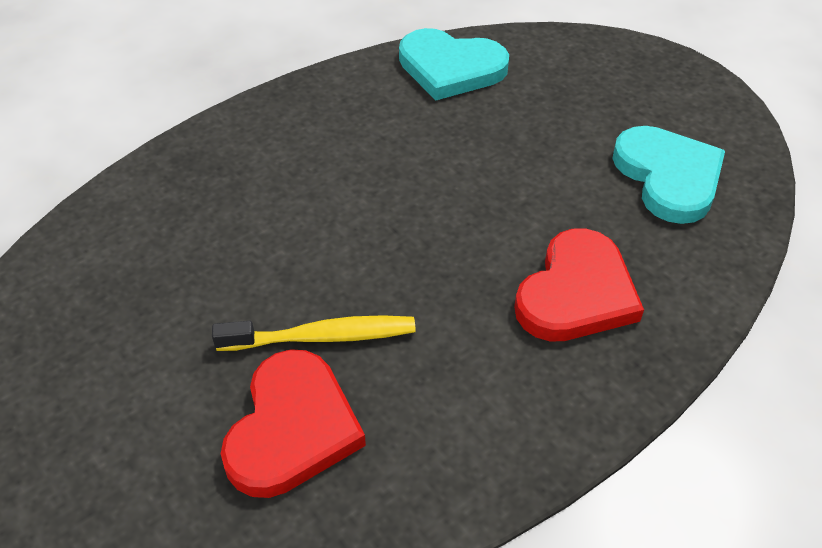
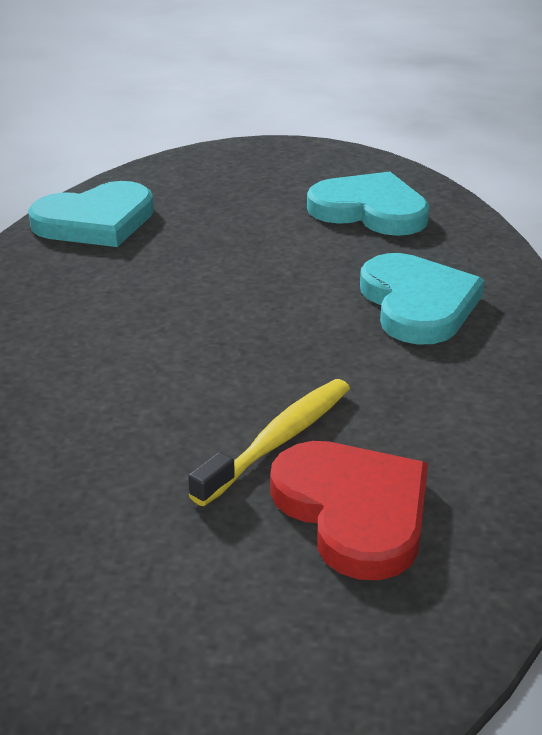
camera: 45 degrees left, 15 degrees down
red heart [514,228,644,342] -> turquoise heart [360,253,484,345]

